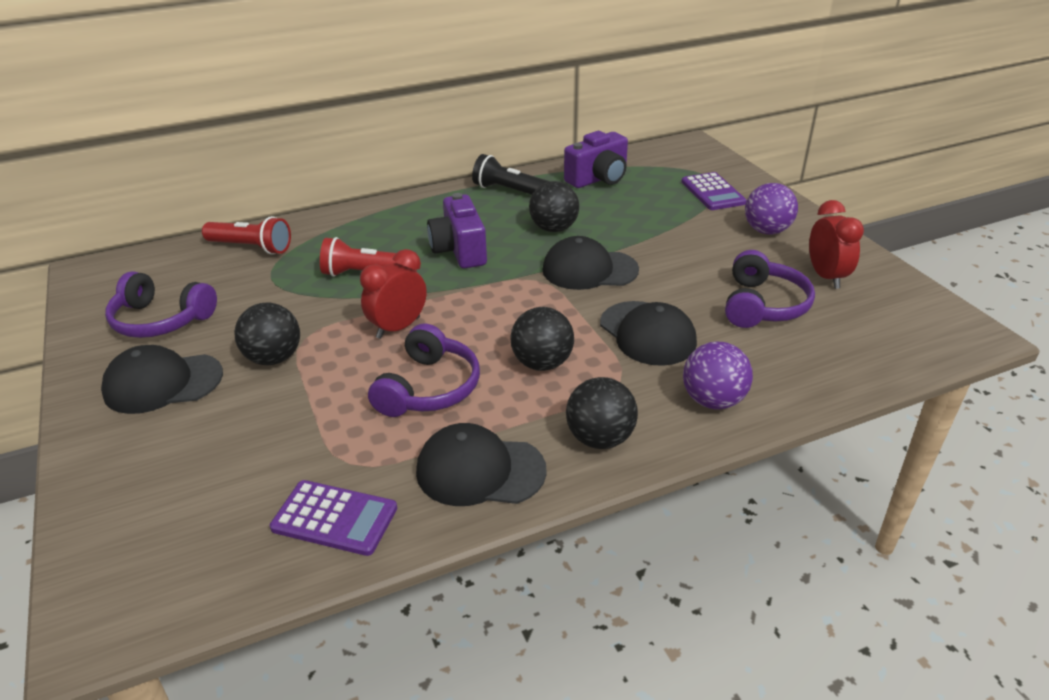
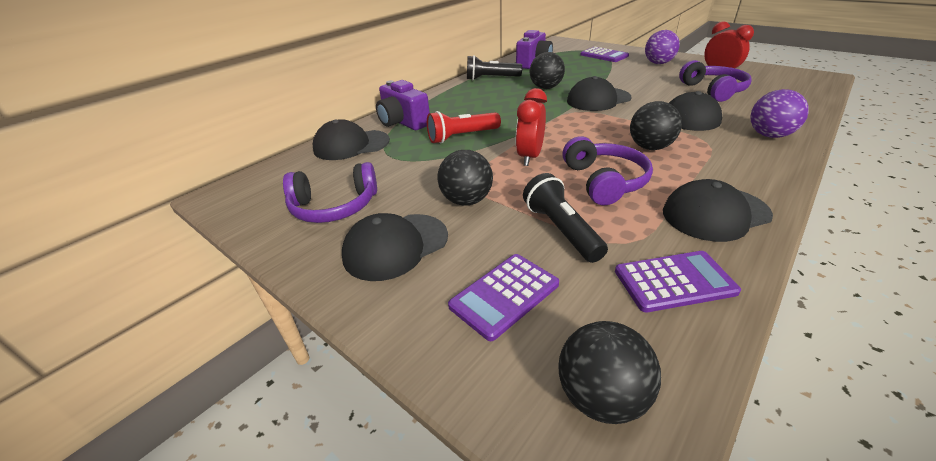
camera: 25 degrees left, 0 degrees up
red flashlight [202,216,291,255] -> black cap [312,119,390,160]
purple camera [427,193,487,269] -> purple camera moved to [376,80,430,130]
black ball [566,377,638,449] -> black ball moved to [559,321,661,424]
none -> purple calculator [448,254,559,341]
none -> black flashlight [523,173,608,263]

